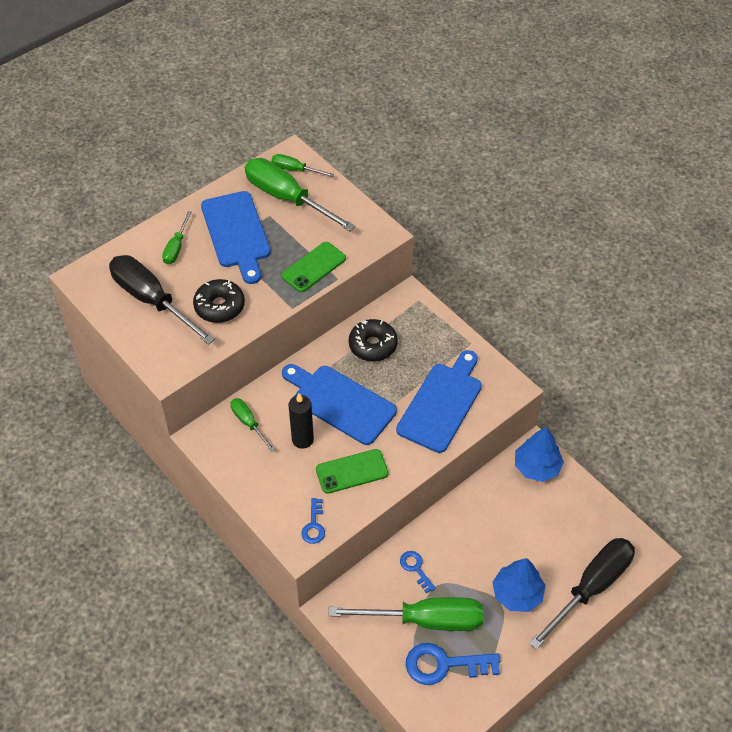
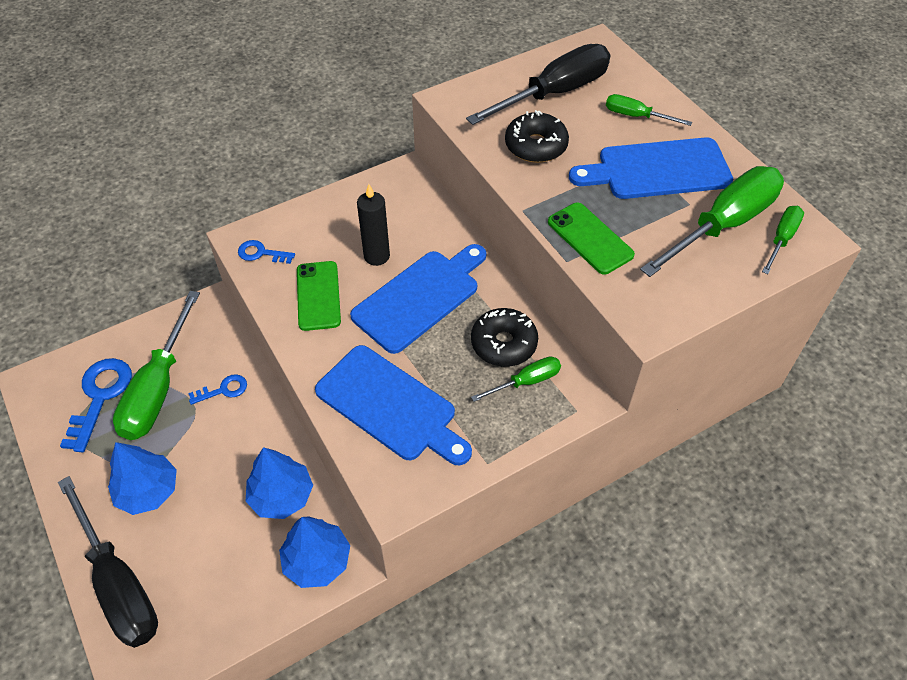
camera: 100 degrees right, 0 degrees up
green screwdriver [230,398,275,452] -> green screwdriver moved to [471,356,561,402]
none -> blue tree [245,447,313,519]

